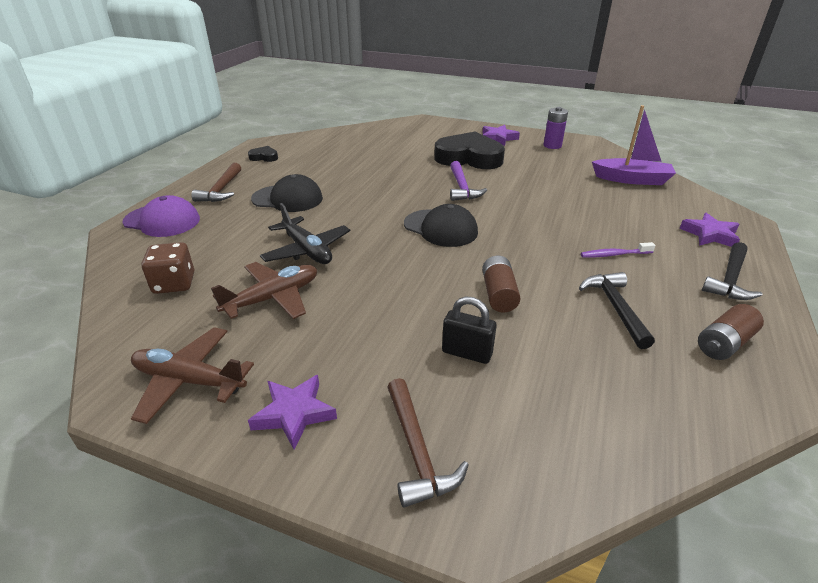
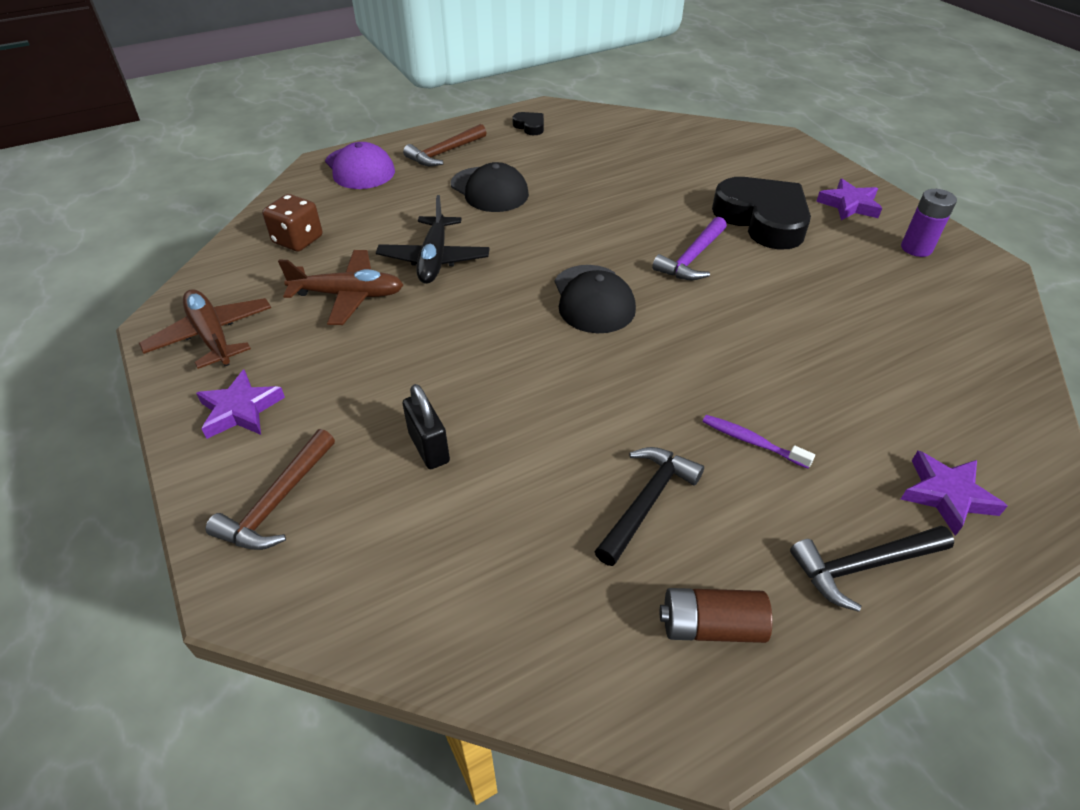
camera: 40 degrees right, 10 degrees up
brown battery [482,256,521,312] -> none
purple boat [592,105,676,185] -> none

